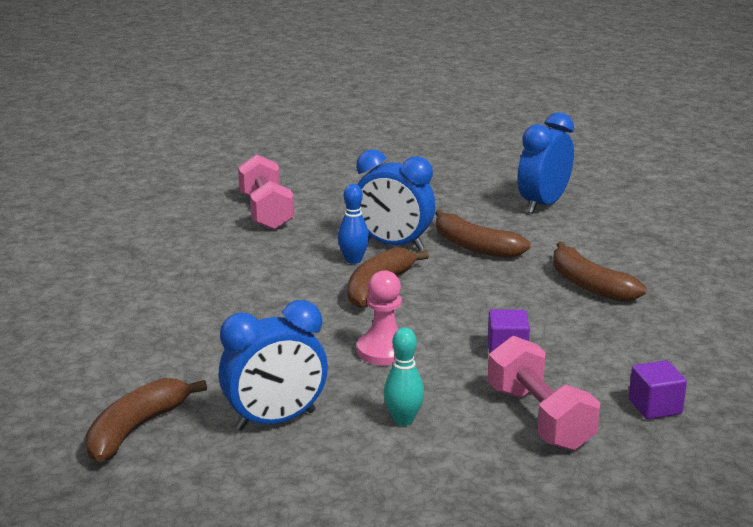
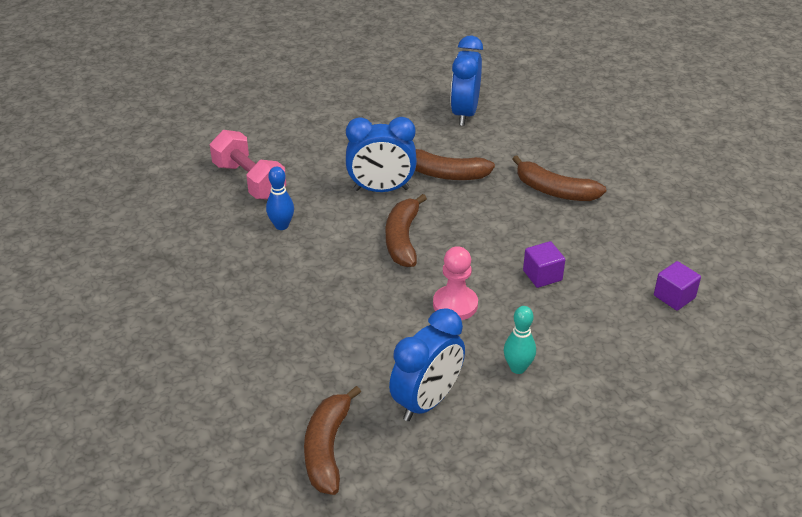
camera: 25 degrees left, 15 degrees up
blue bowling pin [338,184,369,264] -> blue bowling pin moved to [266,166,294,230]
pink dumbbell [488,336,600,451] -> none

